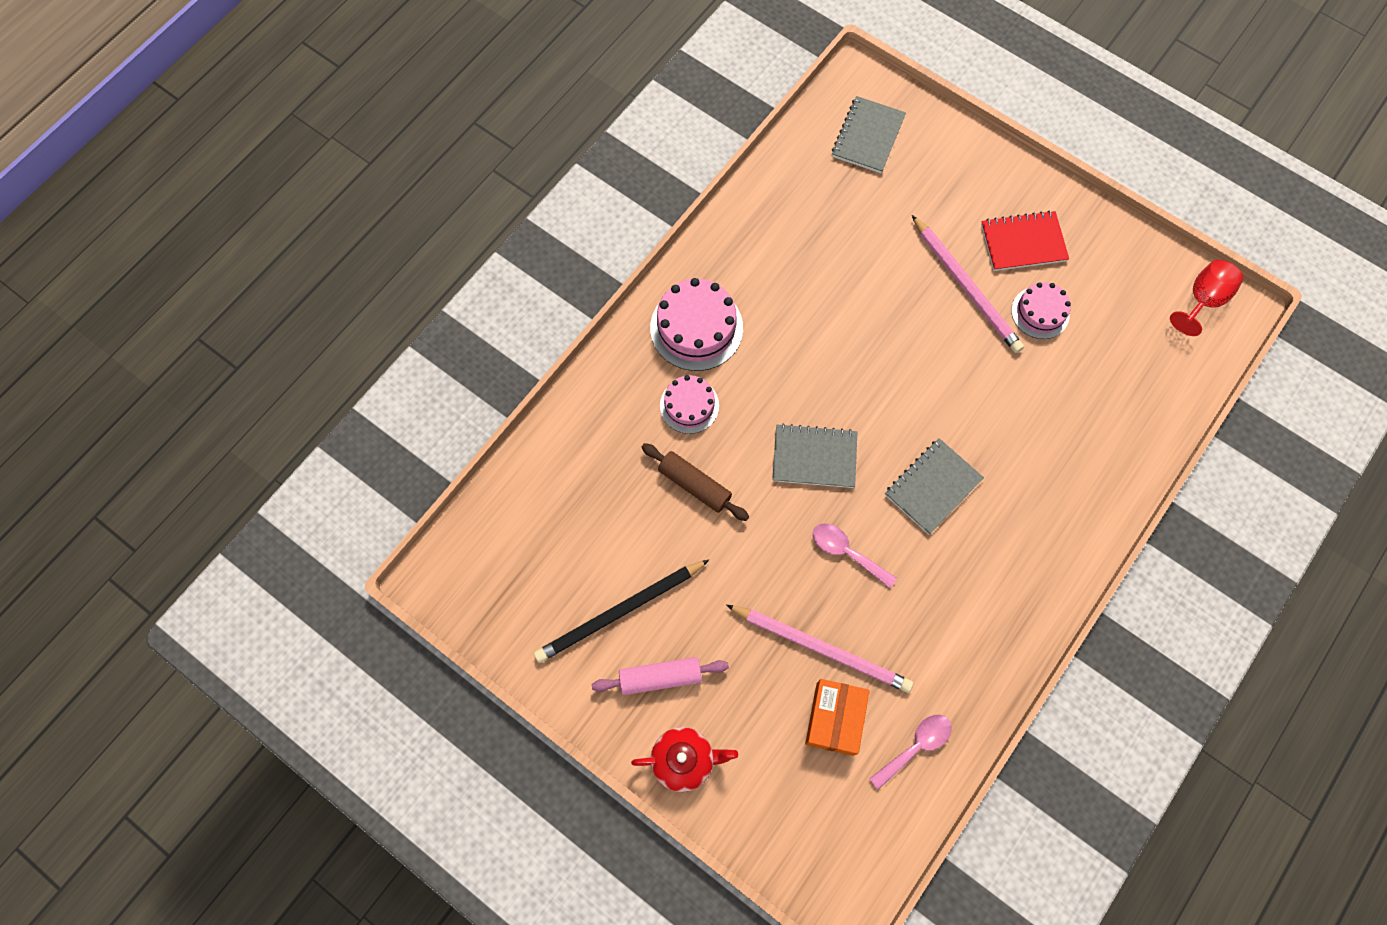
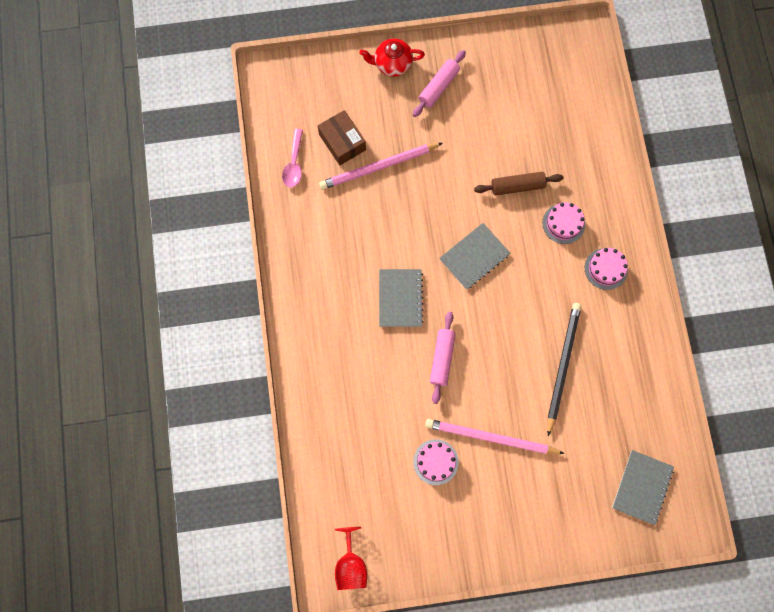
camera: 135 degrees right, 5 degrees up
black pencil [534,560,709,663] -> black pencil moved to [547,303,581,436]
red teapot [631,727,738,792] -> red teapot turned 45 degrees clockwise [359,38,425,77]
pink cake [650,278,743,371] -> pink cake [585,248,628,290], size x0.62
orange box [805,679,870,756] -> brown box [318,110,366,165]
pink spoon [813,523,897,588] -> none
grey notebook [832,96,906,173] -> grey notebook turned 45 degrees clockwise [612,450,674,525]
red notebook [981,210,1069,271] -> none
none -> pink rolling pin [430,312,456,404]

